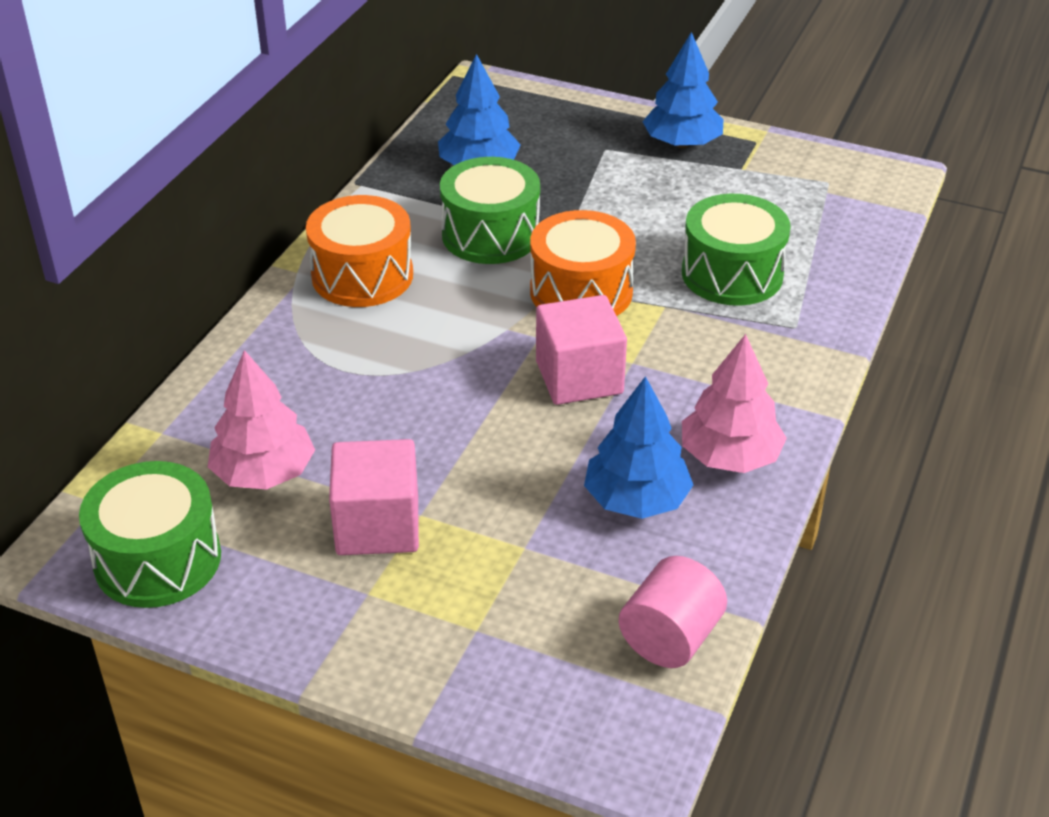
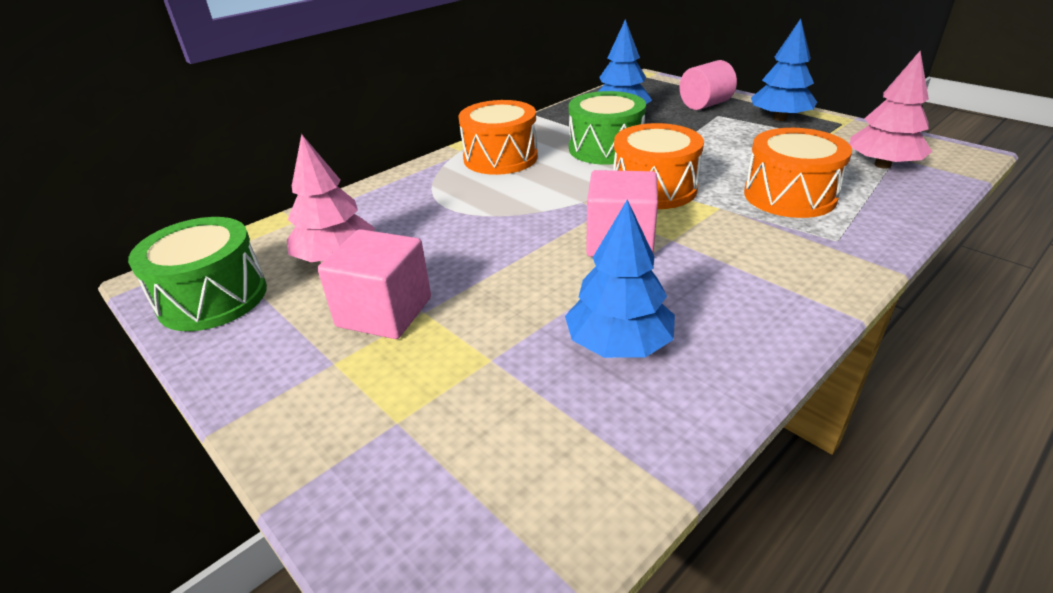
camera: 25 degrees right, 5 degrees down
pink cylinder [619,556,727,668] -> pink cylinder moved to [679,60,737,110]
green drum [682,194,791,306] -> orange drum [744,128,852,218]
pink tree [682,334,787,473] -> pink tree moved to [850,51,932,169]

